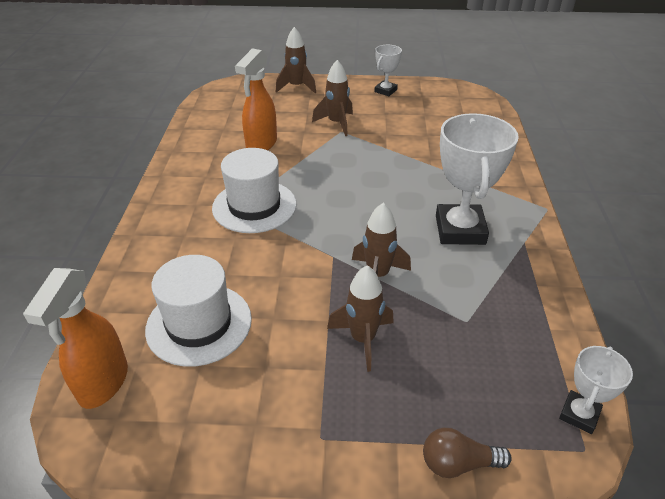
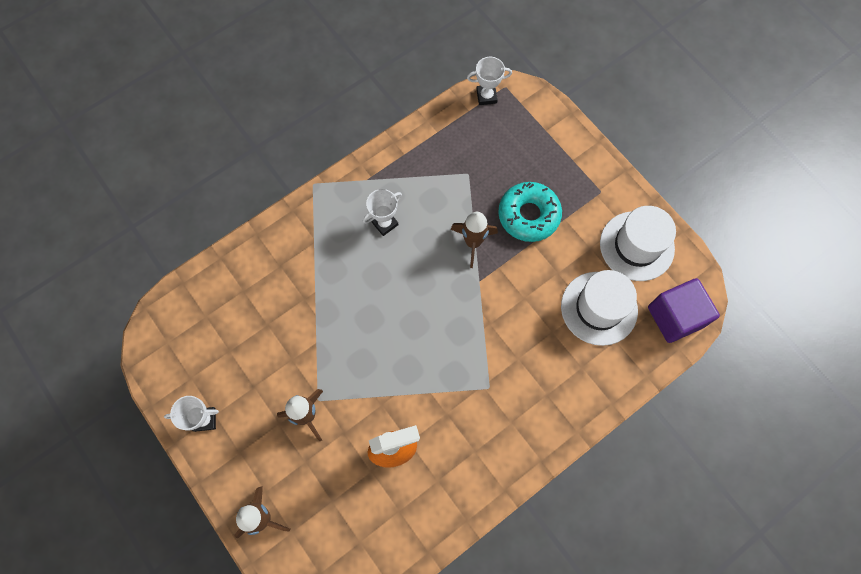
camera: 130 degrees left, 30 degrees up
orange spray bottle [23,268,128,409] -> purple cube [648,278,720,343]
white hat [212,148,296,233] -> white hat moved to [600,206,676,281]
brown rocket [327,265,394,372] -> turquoise donut [498,182,562,242]
brown light bulb [423,428,512,478] -> none
white trophy [436,113,519,245] -> white trophy [363,189,402,236], size x0.52

